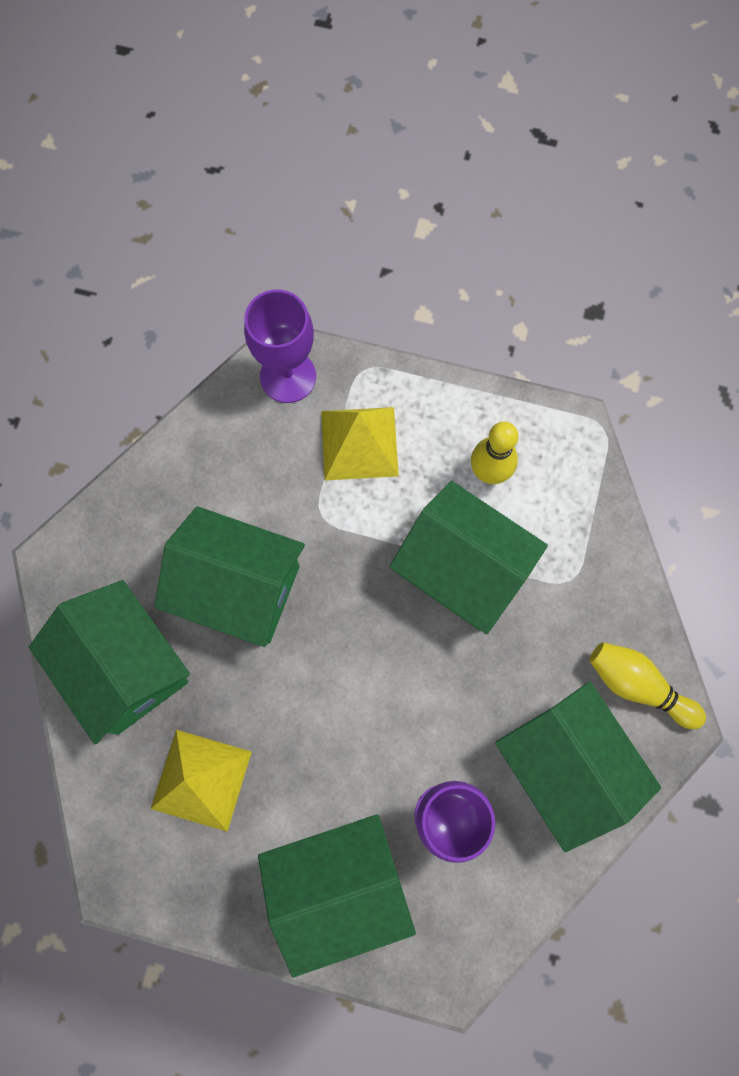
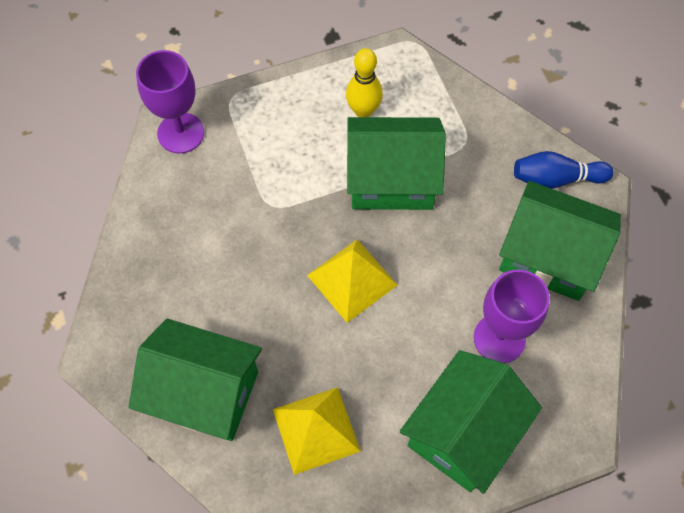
camera: 35 degrees left, 10 degrees down
green house [154,506,305,647] -> none
yellow pyramid [321,407,399,480] -> yellow pyramid moved to [307,239,397,323]
yellow bowling pin [589,642,706,729] -> blue bowling pin [514,151,614,189]

